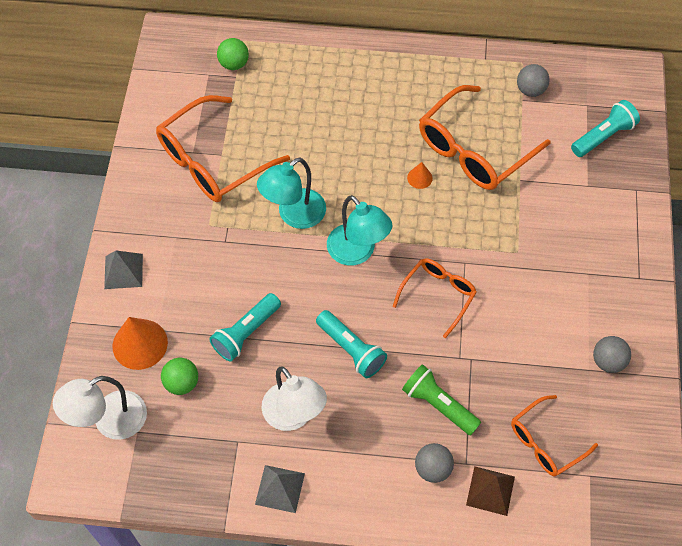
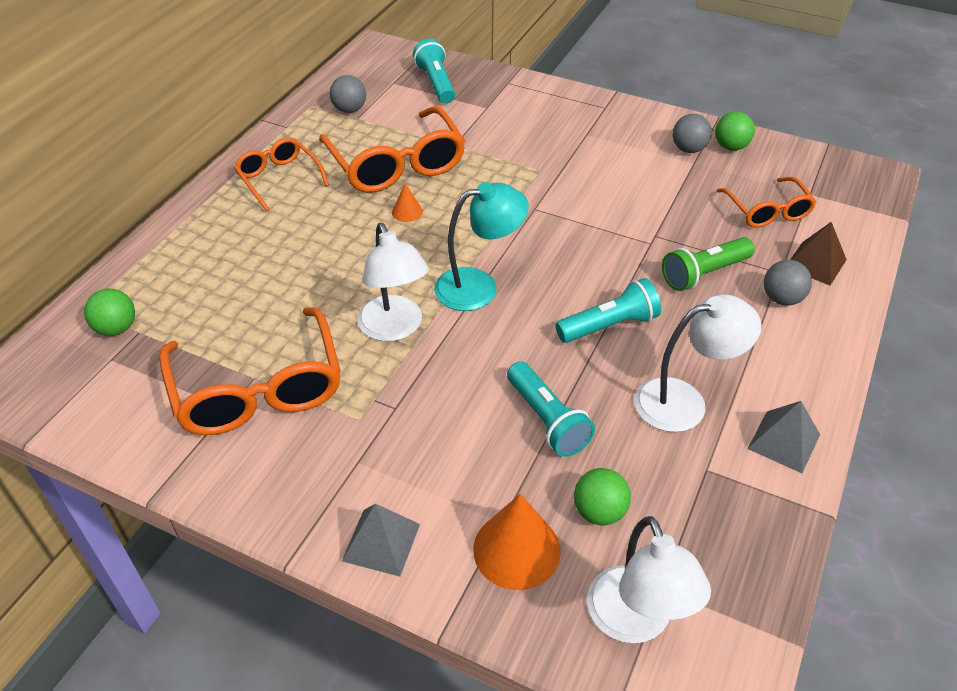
camera: 70 degrees left, 15 degrees down
turquoise lamp [257,157,326,229] -> white lamp [357,223,429,341]
orange glasses [393,258,477,338] -> orange glasses moved to [234,138,329,211]
none -> green ball [715,111,755,151]

